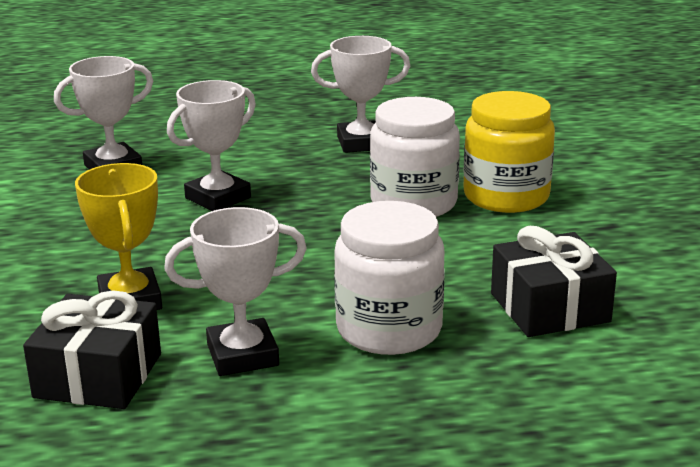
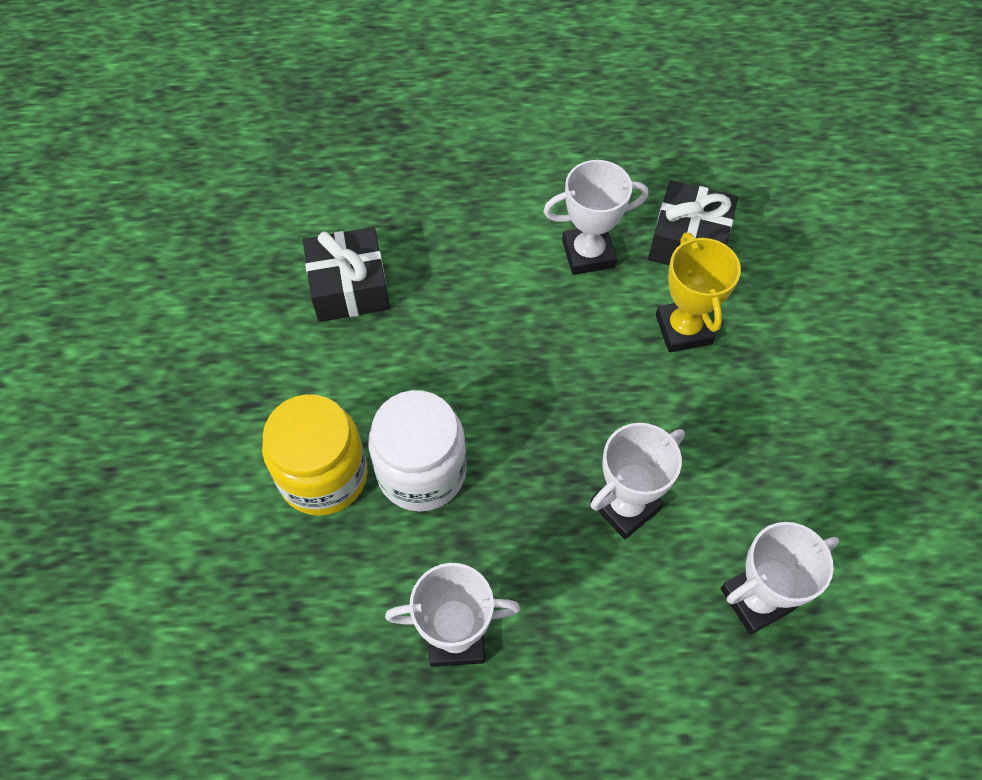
camera: 175 degrees left, 35 degrees up
white jar [334,201,445,355] -> none

